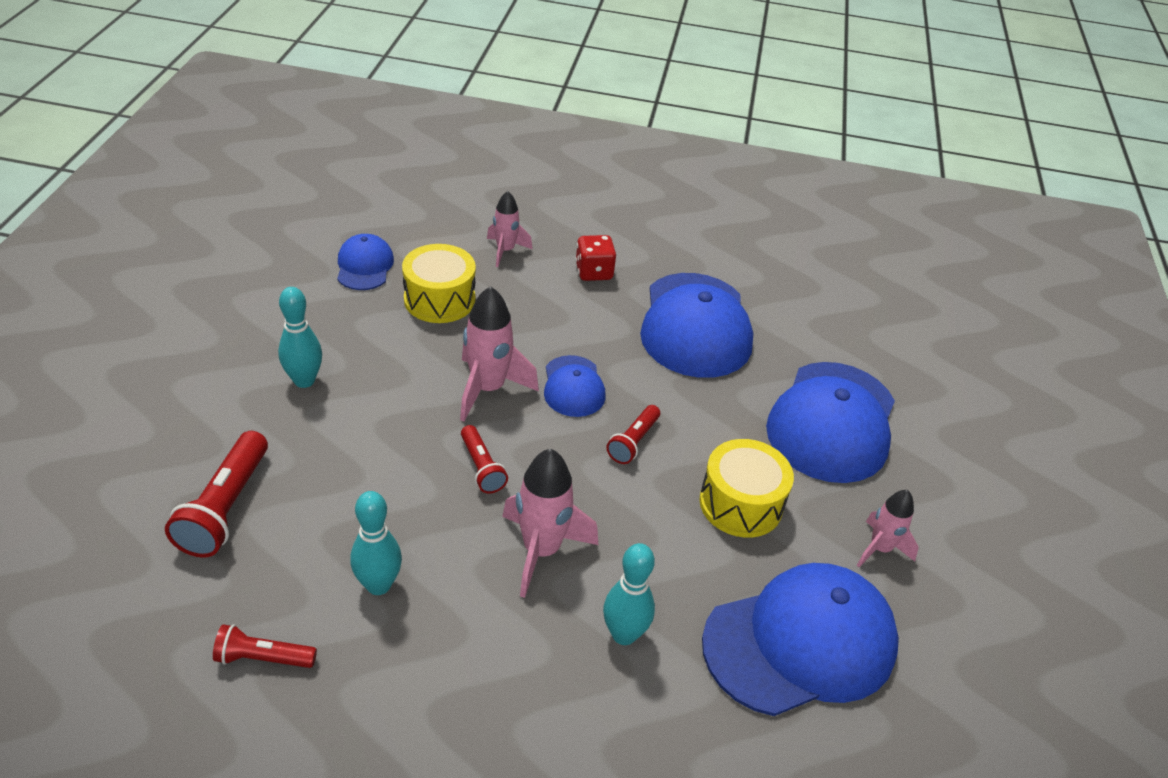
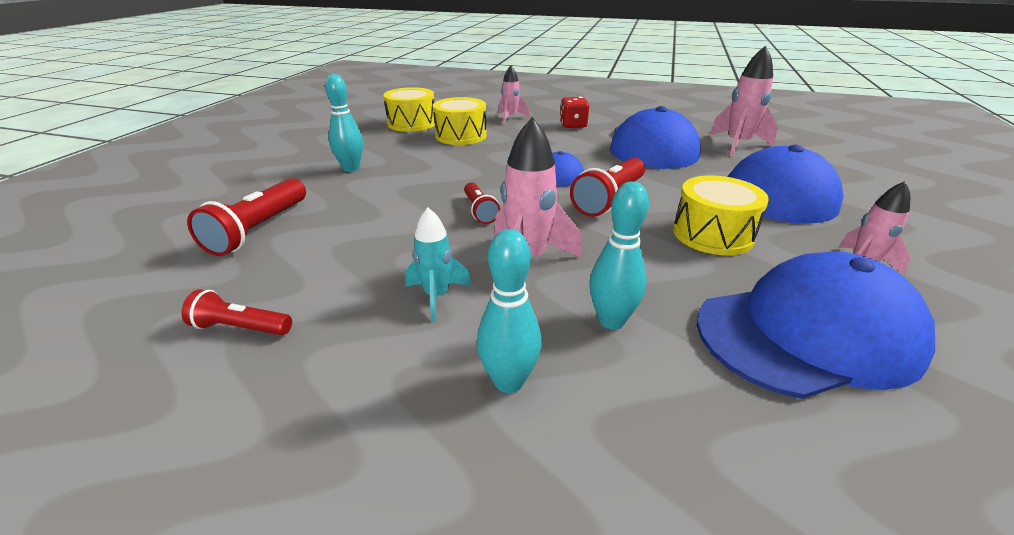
camera: 10 degrees right, 10 degrees down
blue cap [337,234,394,290] -> yellow drum [383,87,435,132]
turquoise bowling pin [350,491,402,595] -> turquoise bowling pin moved to [477,229,542,393]
pink rocket [460,286,539,422] -> pink rocket moved to [710,46,777,157]
red flashlight [606,405,660,464] -> red flashlight [570,157,645,217], size x1.68
none -> turquoise rocket [405,207,471,322]

